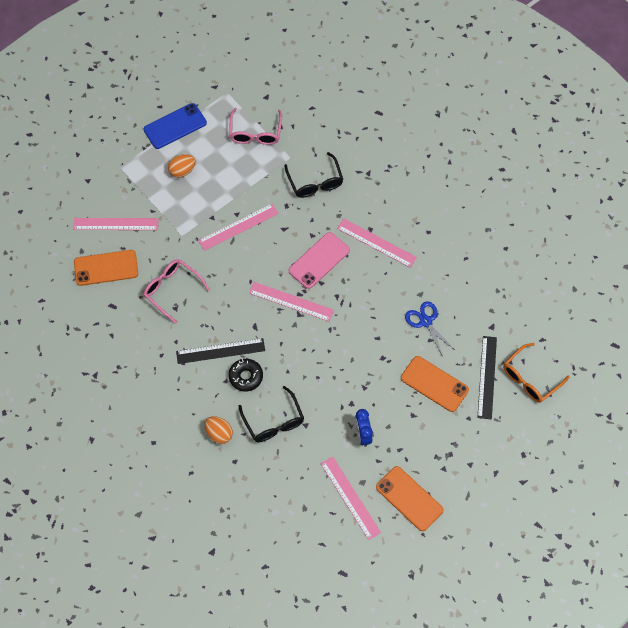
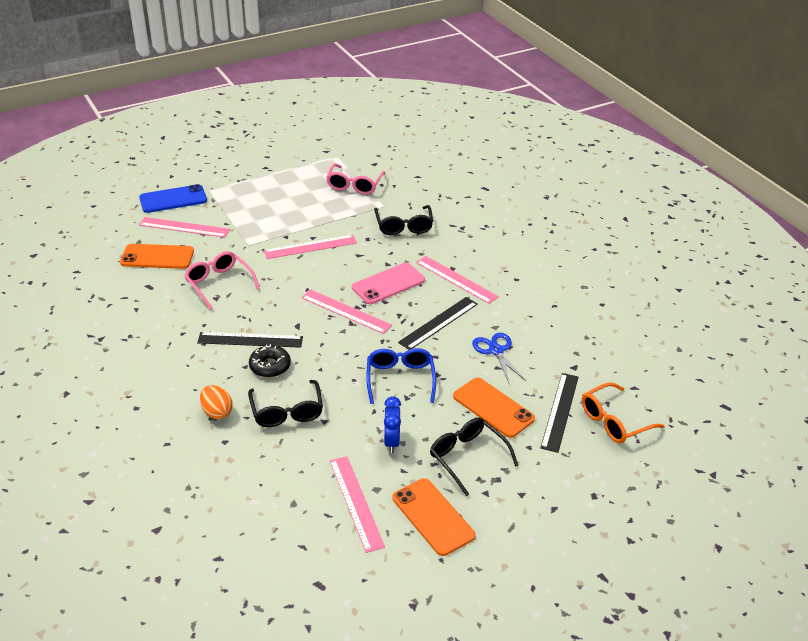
camera: 10 degrees right, 25 degrees down
blue phone [144,103,207,149] -> blue phone moved to [139,184,207,213]
orange egg [168,154,196,178] -> none
none -> blue glasses [366,348,436,404]
none -> black ruler [398,297,478,350]
none -> black glasses [430,417,519,496]

